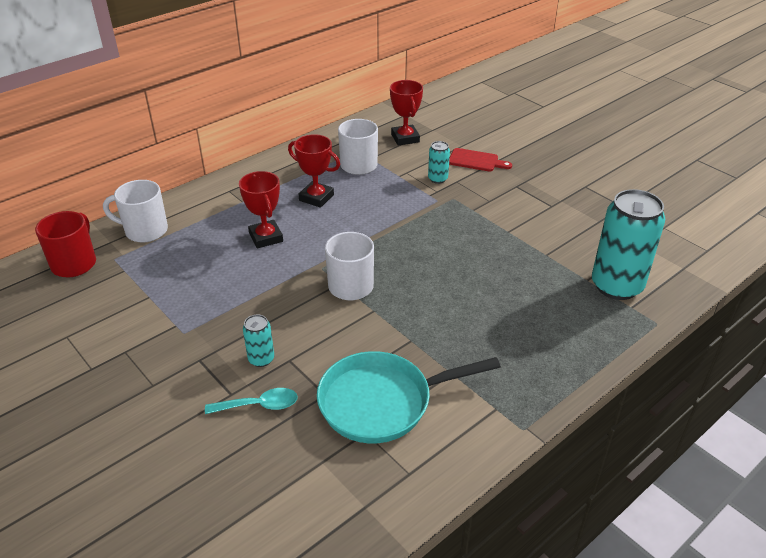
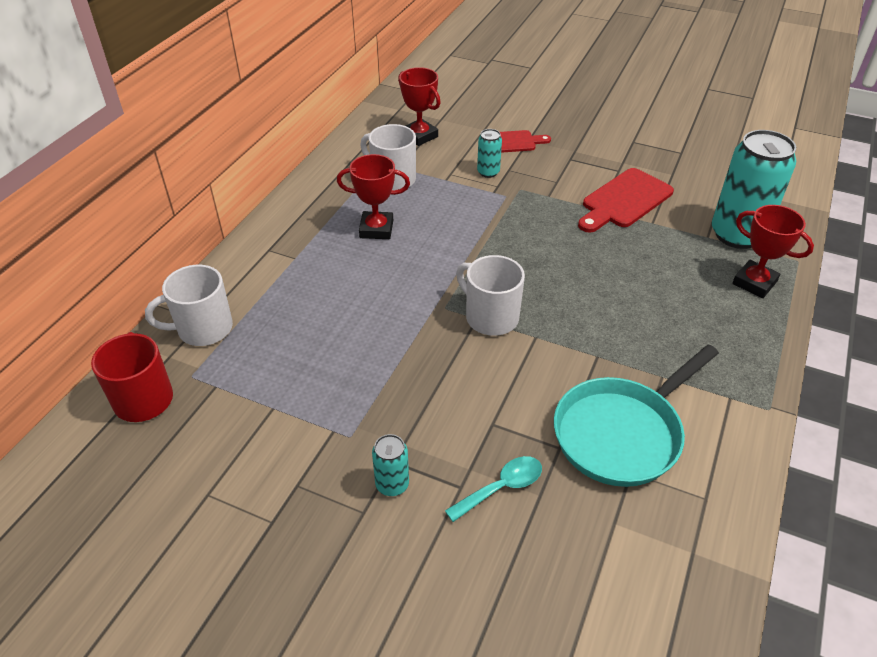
camera: 25 degrees left, 5 degrees up
red trophy [239,171,283,248] -> red trophy moved to [732,205,814,298]
turquoise can [243,314,274,367] -> turquoise can moved to [372,434,409,496]
none -> red cutting board [578,168,674,233]

